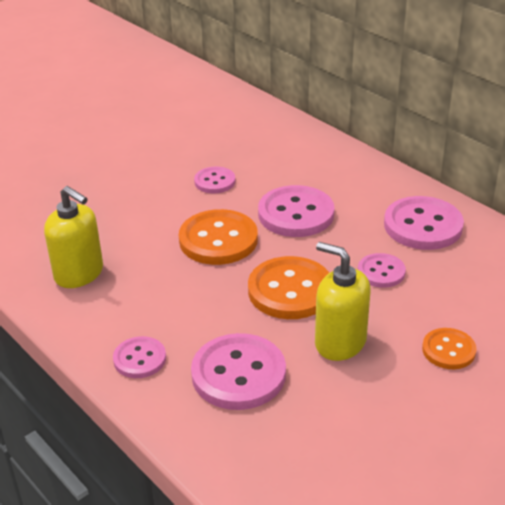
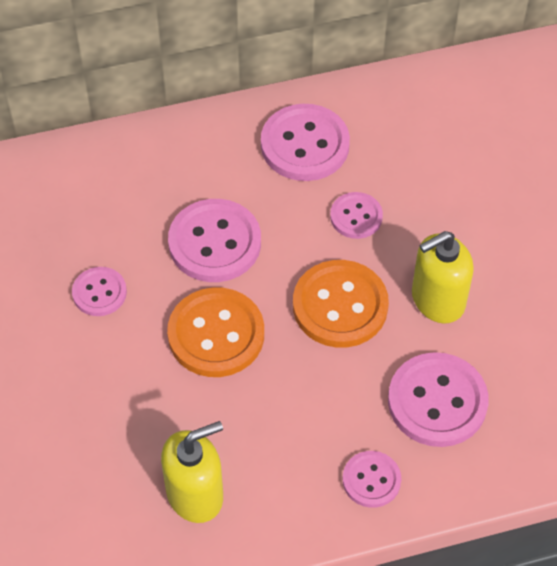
camera: 65 degrees left, 20 degrees up
orange button [422,328,477,369] -> none

